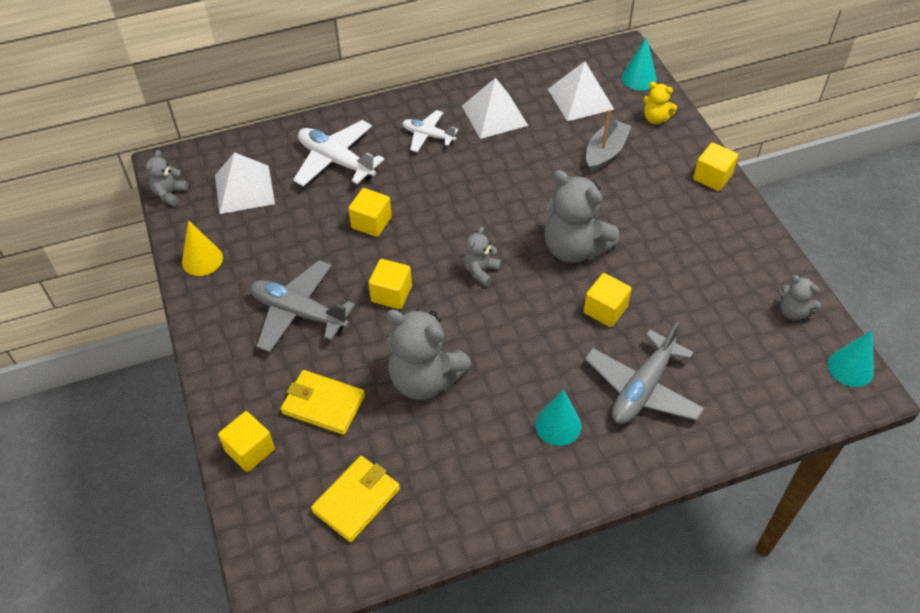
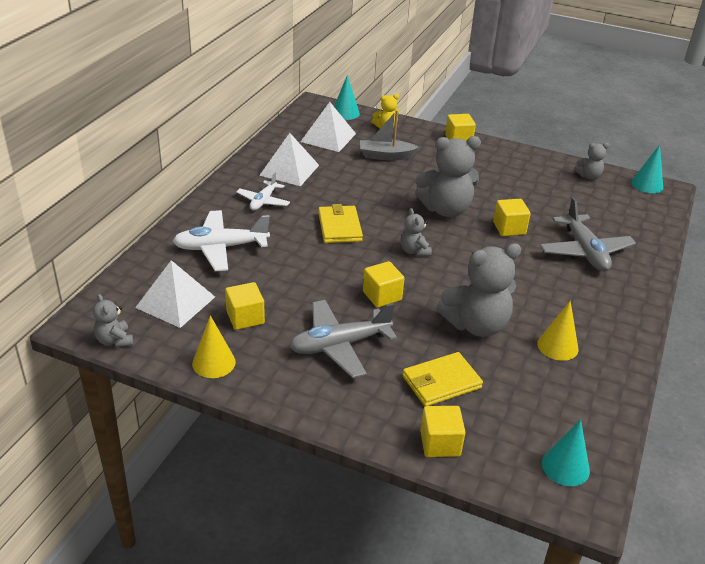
camera: 50 degrees left, 15 degrees down
yellow wallet [311,456,400,542] -> yellow wallet moved to [318,204,363,243]
yellow cube [348,188,392,237] -> yellow cube moved to [225,282,265,330]
white plane [402,110,458,152] -> white plane turned 45 degrees counterclockwise [236,172,290,210]
turquoise cone [535,389,582,446] -> turquoise cone moved to [542,420,590,486]
grey boat [586,109,632,172] -> grey boat turned 75 degrees counterclockwise [360,110,419,161]
none -> yellow cone [537,301,578,361]

